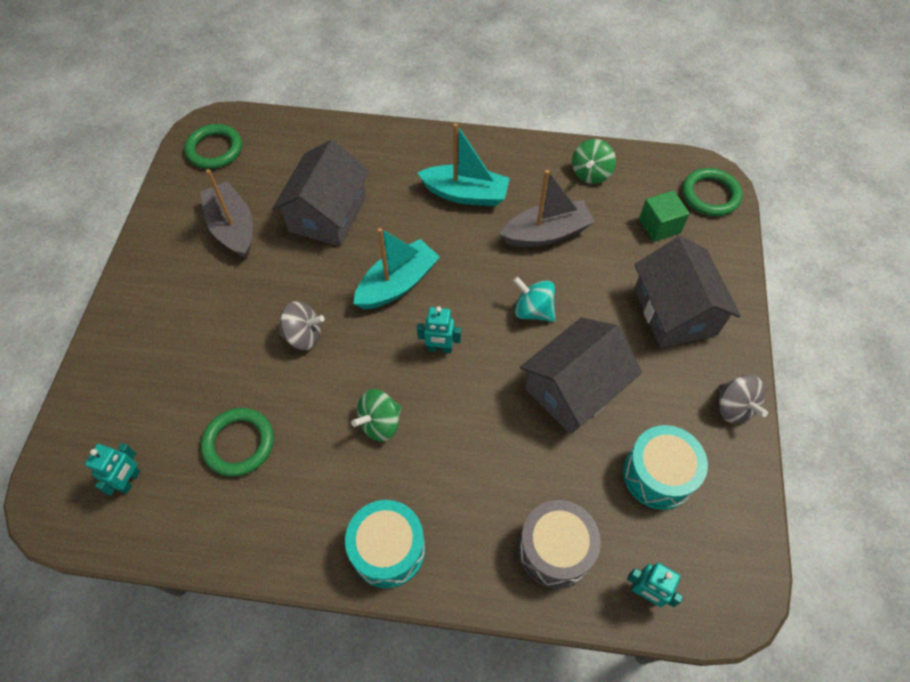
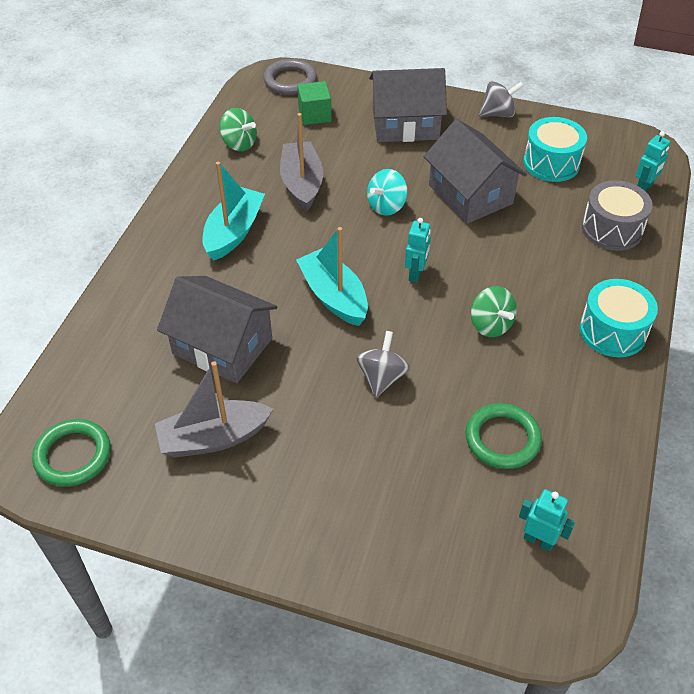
camera: 80 degrees left, 10 degrees down
green ring [682,168,742,216] -> grey ring [264,59,317,95]

